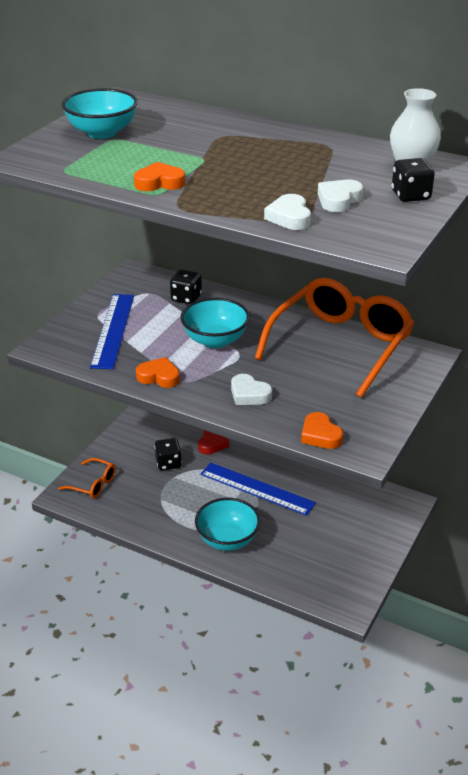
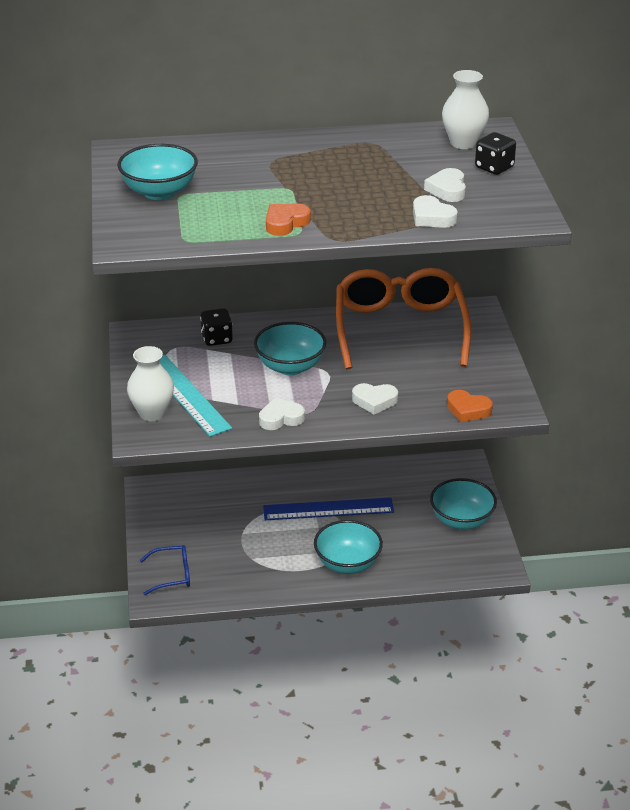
camera: 35 degrees left, 0 degrees up
orange glasses [58,458,116,498] -> blue glasses [140,545,190,595]
blue ruler [90,294,134,369] -> turquoise ruler [159,355,232,437]
orange heart [136,357,180,388] -> white heart [259,398,305,430]
black dice [155,438,182,470] -> none
red heart [198,430,229,455] -> none
none -> white vase [127,346,174,421]
none -> turquoise bowl [430,478,497,530]

